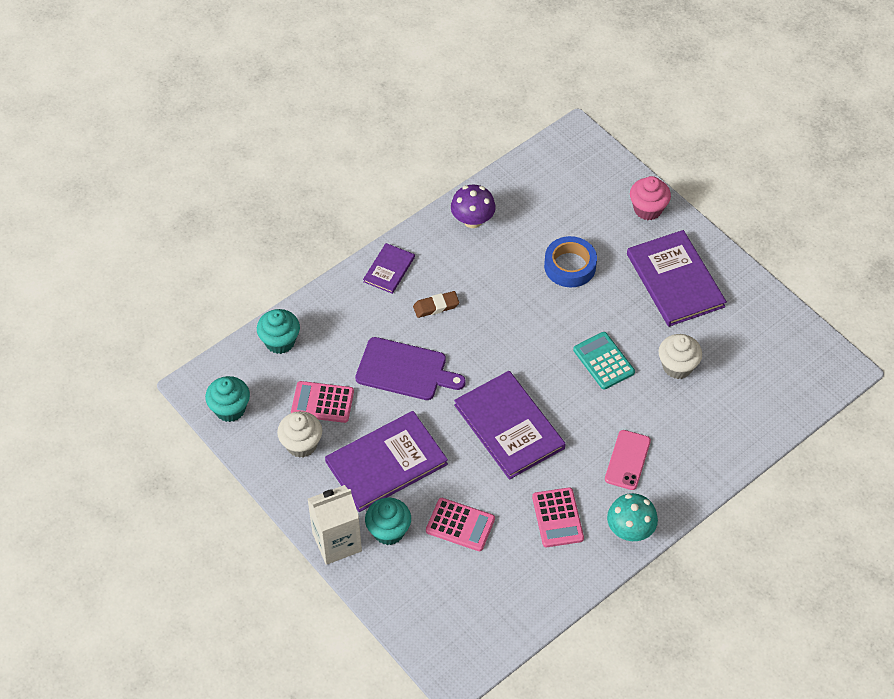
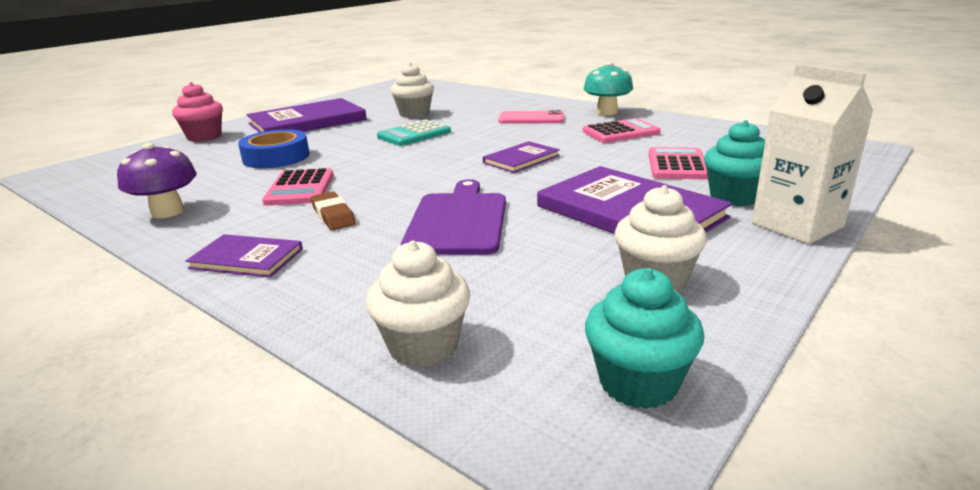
camera: 100 degrees left, 30 degrees down
turquoise cupcake [257,309,300,354] -> white cupcake [366,241,470,367]
pink calculator [291,381,354,423] -> pink calculator moved to [262,168,334,206]
purple book [454,371,566,480] -> purple book [483,141,560,173], size x0.52

